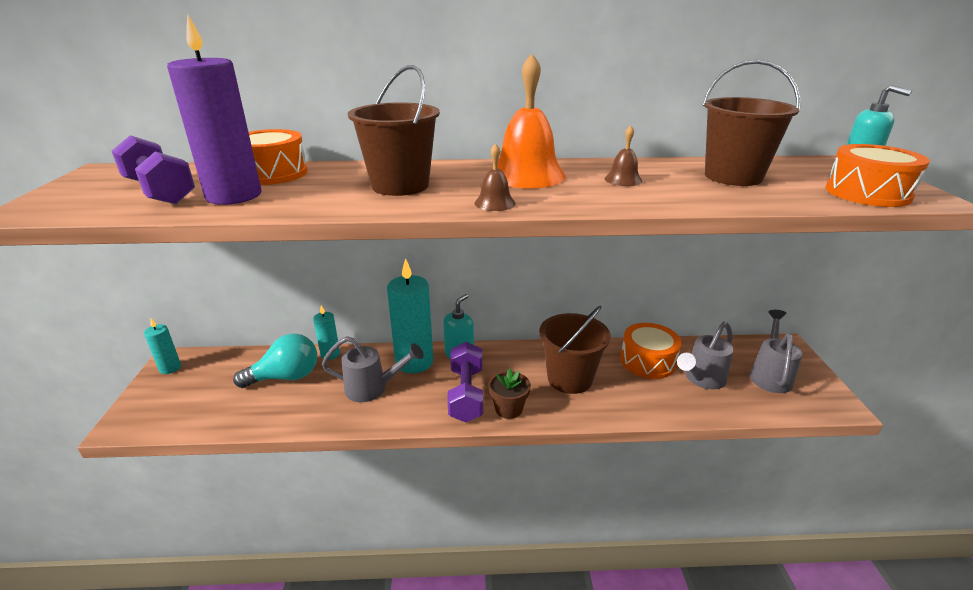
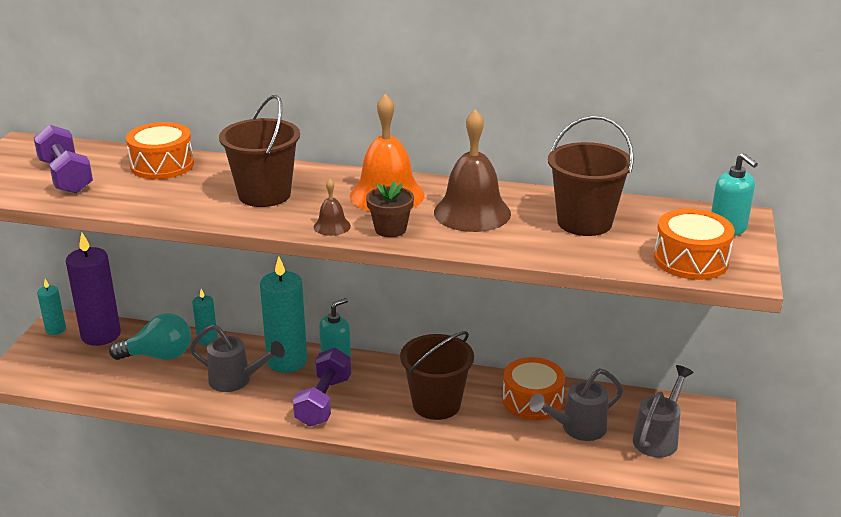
camera: 15 degrees right, 0 degrees up
purple candle [167,14,262,205] -> purple candle moved to [66,233,121,346]
brown flower pot [489,369,531,419] -> brown flower pot moved to [366,181,414,237]
brown bell [605,125,642,186] -> brown bell [434,109,511,232], size x2.13

